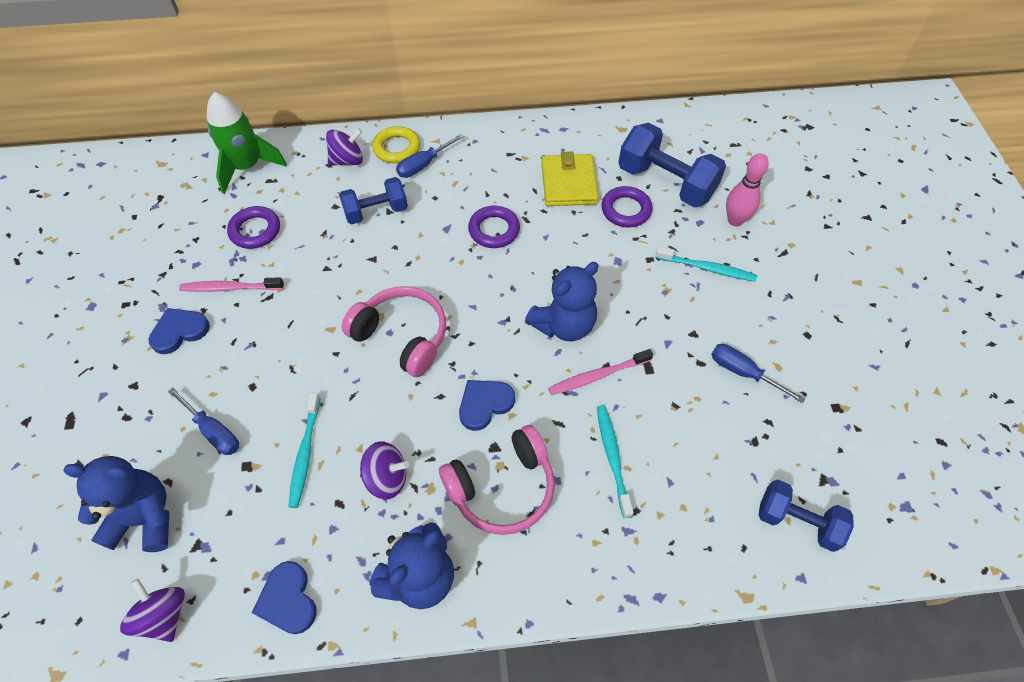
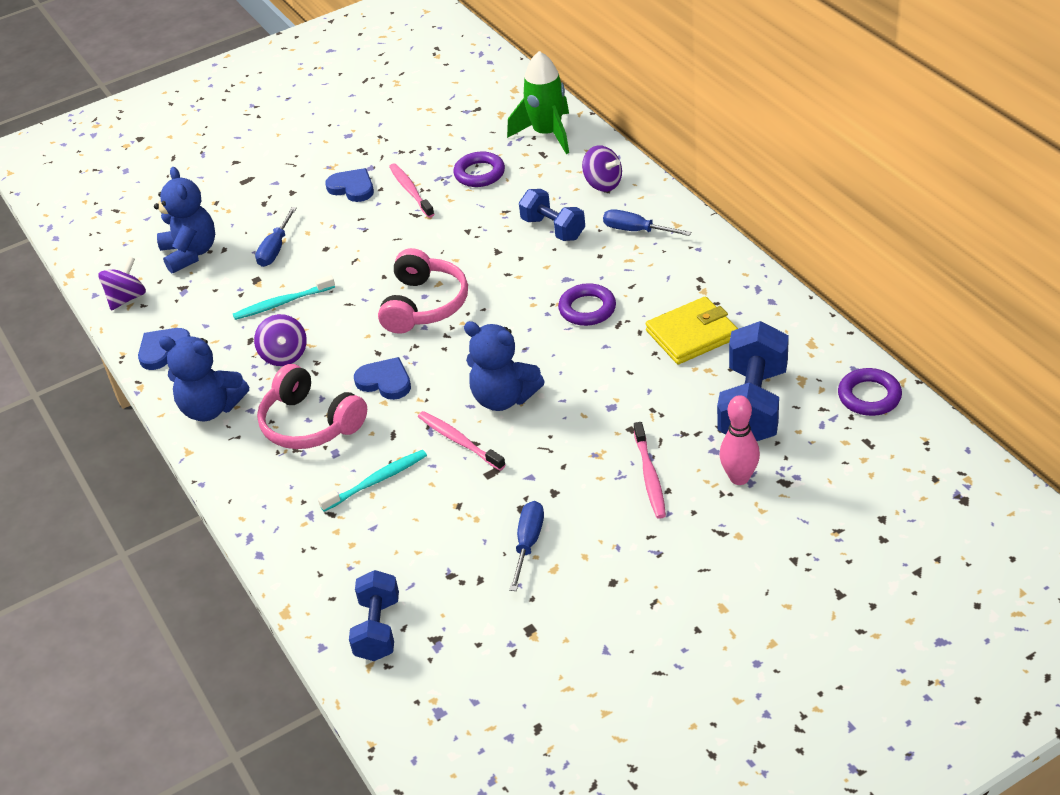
camera: 70 degrees right, 15 degrees down
yellow ring [372,126,420,163] -> none
purple ring [601,186,652,227] -> purple ring moved to [838,368,902,416]
turquoise toothbrush [656,247,757,282] -> pink toothbrush [634,422,666,519]

